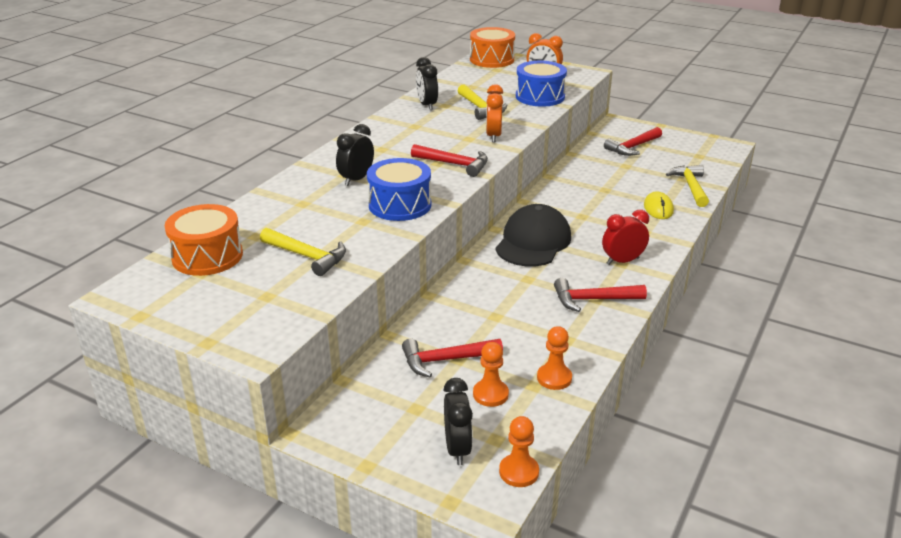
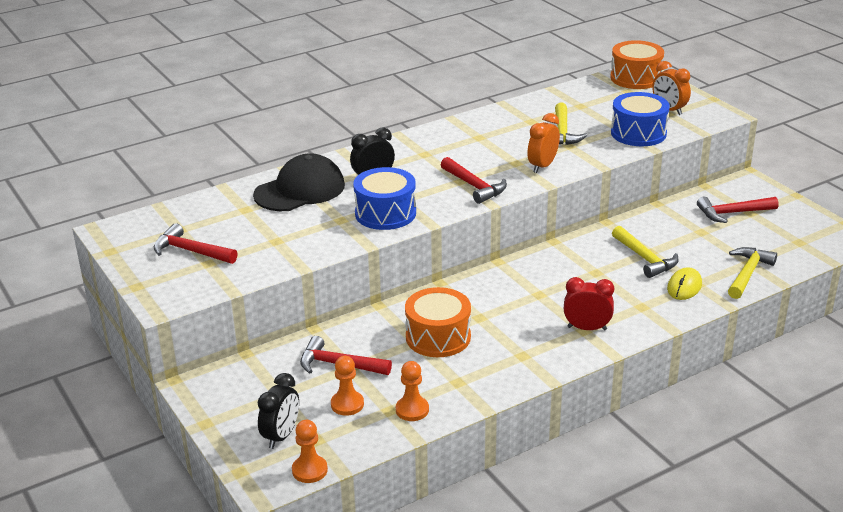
camera: 30 degrees right, 0 degrees up
orange drum [164,204,243,276] -> orange drum moved to [405,287,471,357]
yellow hammer [260,228,346,276] -> yellow hammer moved to [612,226,678,278]
black clock [416,57,438,110] -> none
black cap [495,204,571,266] -> black cap moved to [253,153,345,211]
red hammer [554,278,647,312] -> red hammer moved to [154,223,238,264]

